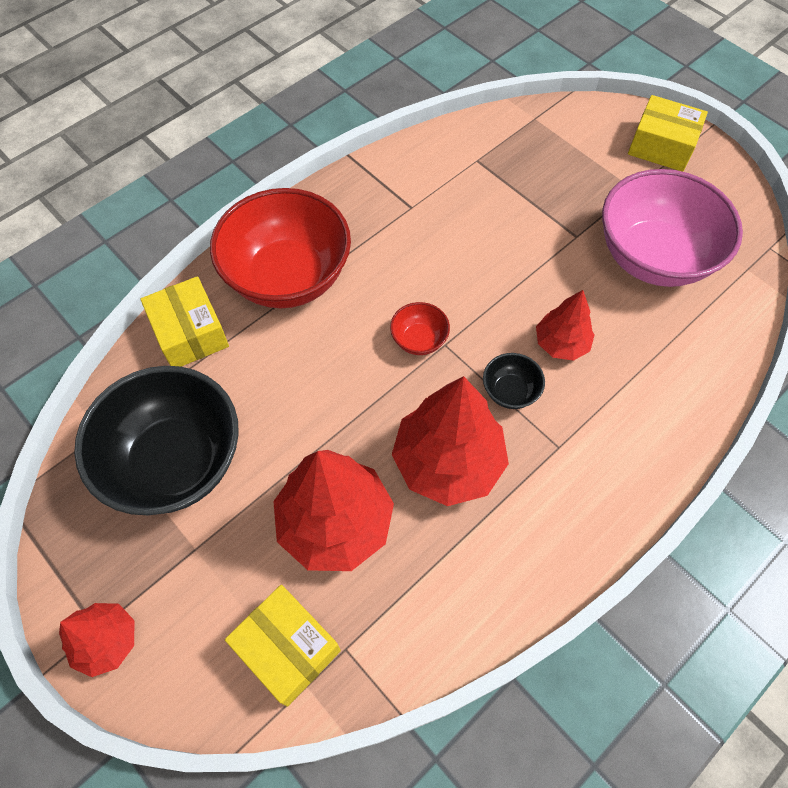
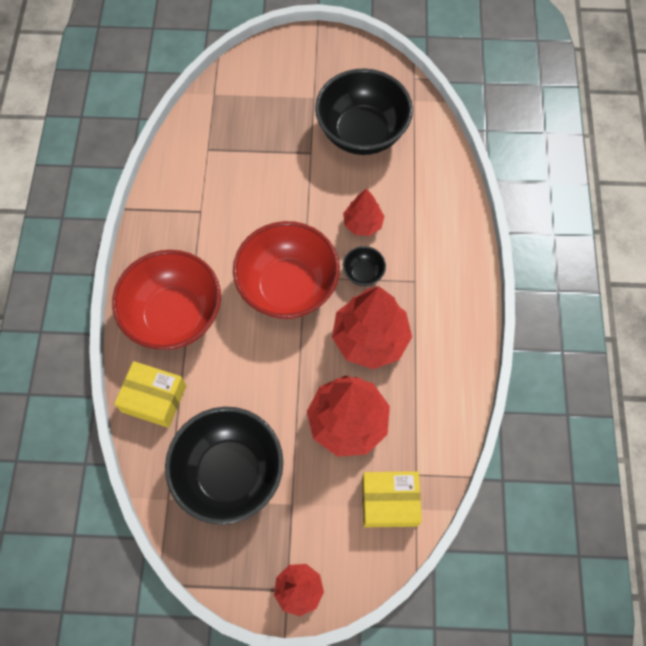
camera: 45 degrees left, 5 degrees up
red bowl [390,302,450,355] -> red bowl [233,221,340,319], size x2.37
pink bowl [602,169,743,287] -> black bowl [315,68,413,155]
yellow box [628,95,708,172] -> none

